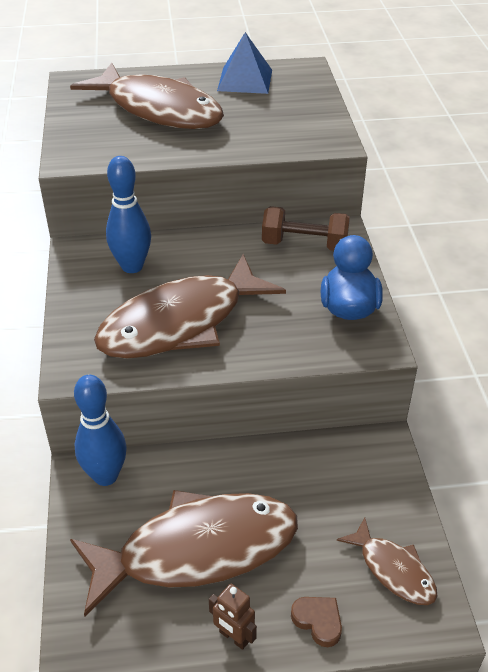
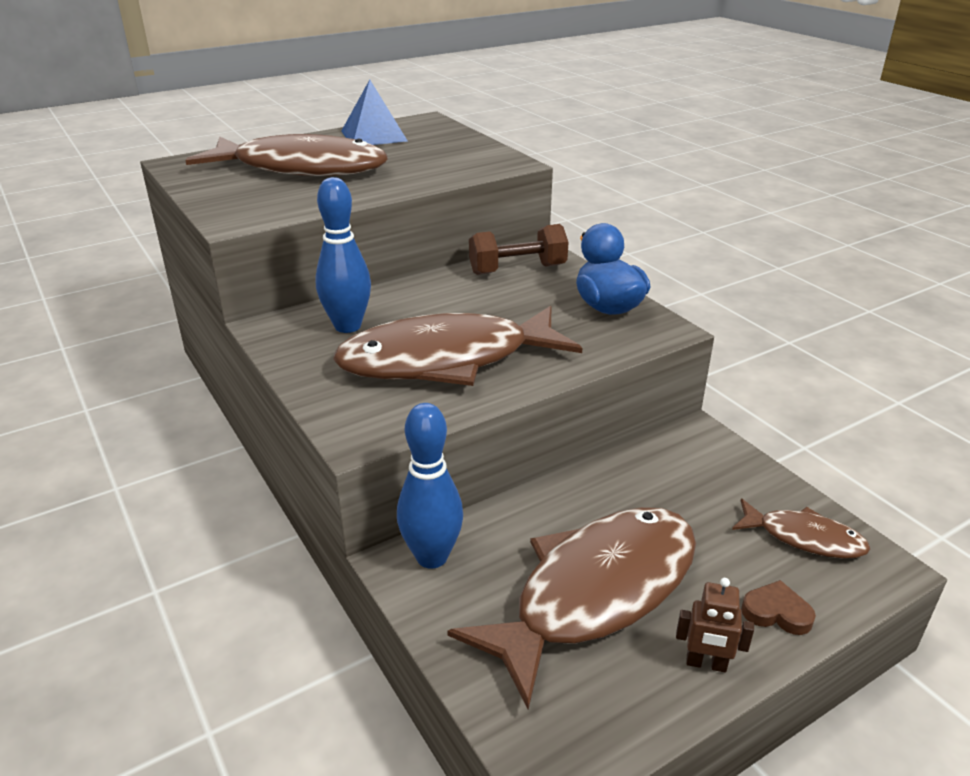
camera: 25 degrees left, 10 degrees down
brown fish [94,254,286,359] -> brown fish turned 45 degrees clockwise [333,306,582,386]

